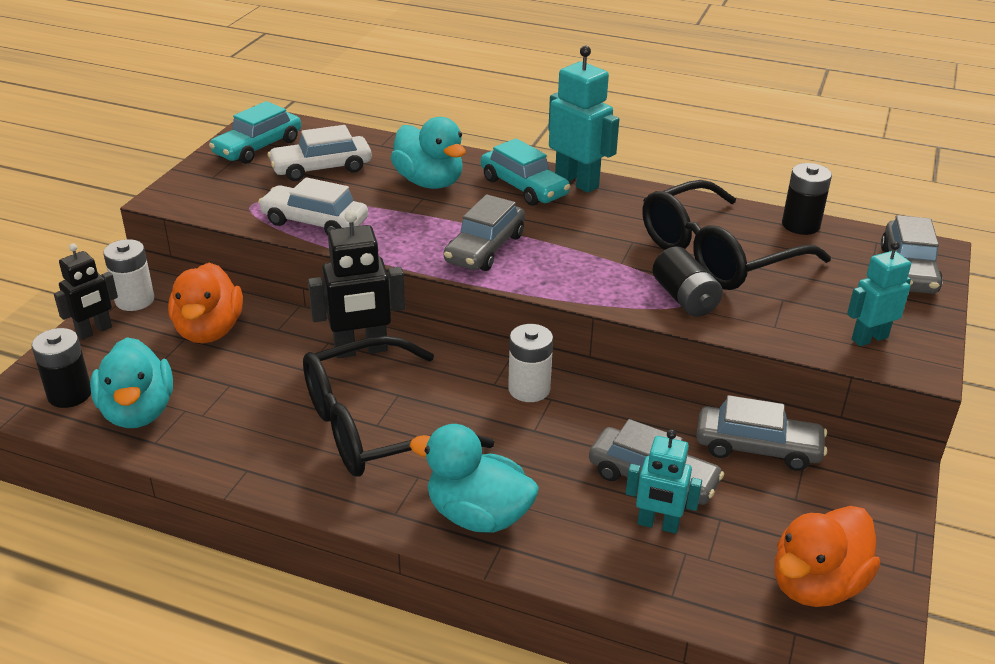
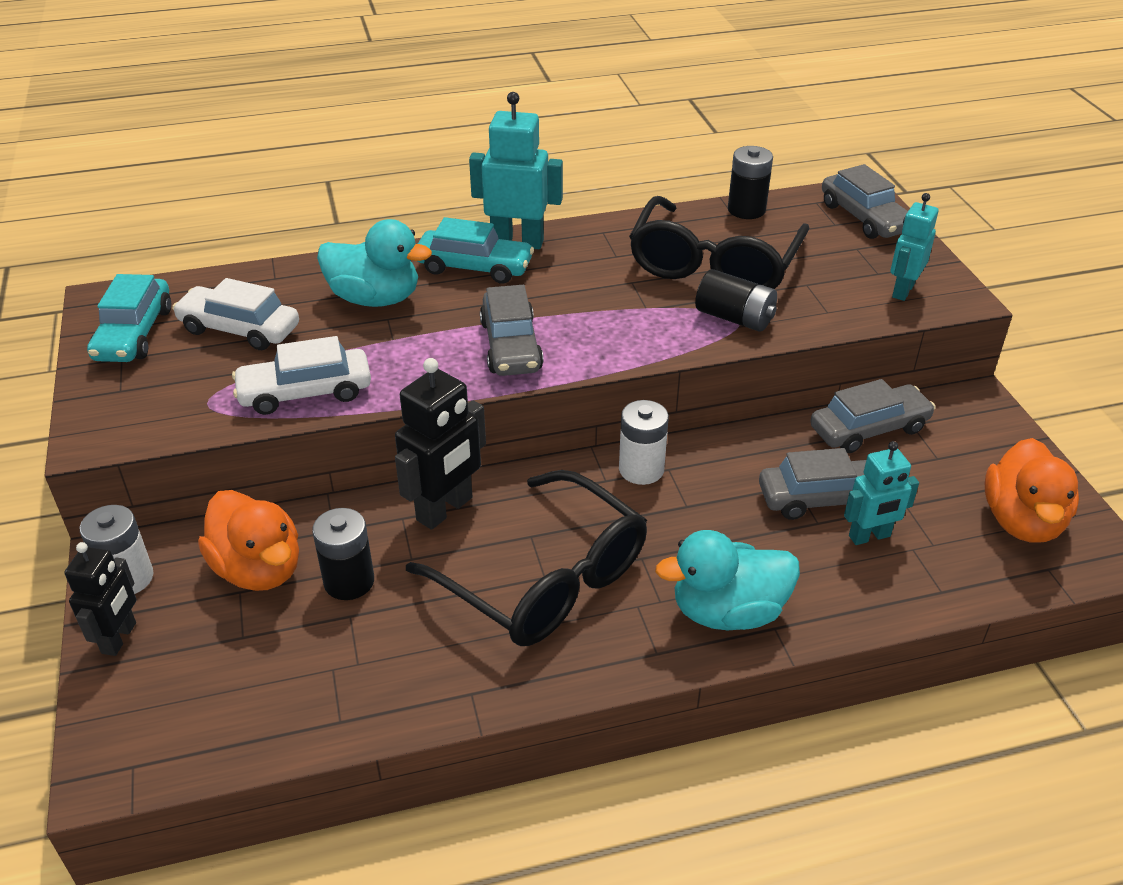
camera: 35 degrees left, 5 degrees up
black battery [32,328,91,408] -> black battery moved to [312,508,374,600]
turquoise duck [90,337,173,428] -> none
white car [268,125,372,181] -> white car turned 75 degrees clockwise [172,278,299,350]
black glasses [303,336,494,477] -> black glasses turned 75 degrees counterclockwise [406,470,647,646]

